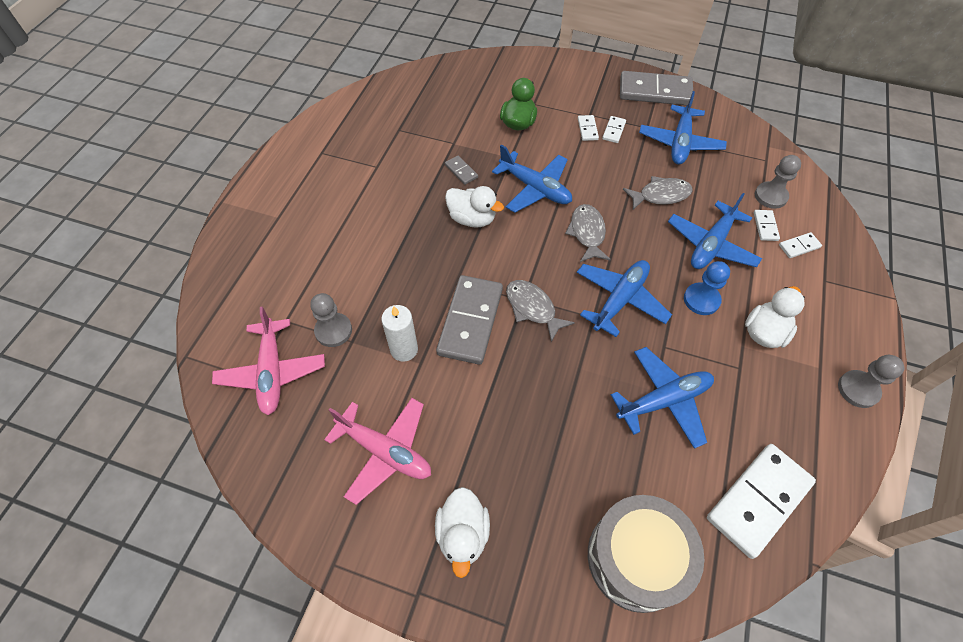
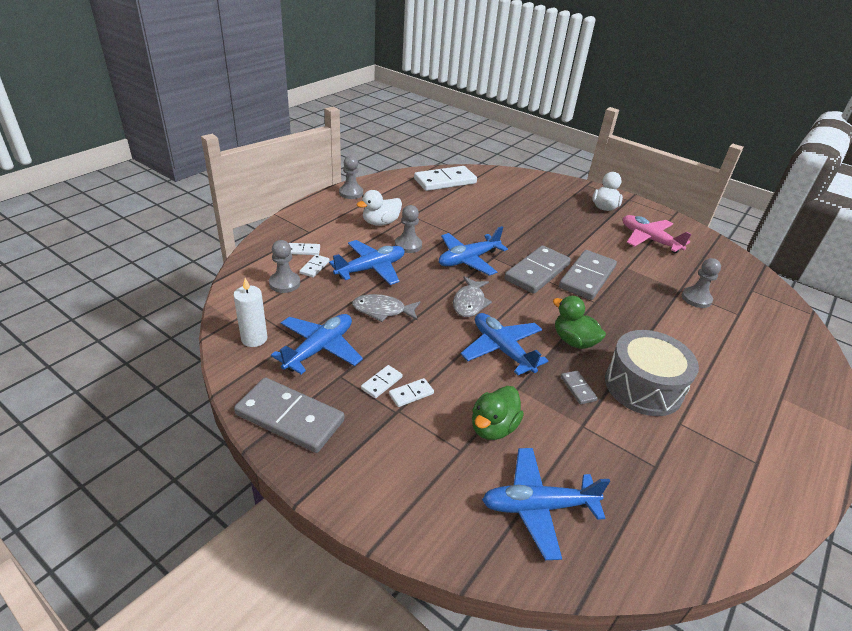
camera: 165 degrees left, 20 degrees down
pink plane [212,307,325,415] -> none
white candle [381,305,418,362] -> white candle moved to [233,278,267,347]
white duck [445,186,504,228] -> green duck [553,296,606,349]
grey fish [506,280,575,342] -> grey domino [504,245,571,294]
white domino [578,115,599,141] -> white domino turned 45 degrees clockwise [389,378,434,407]
grey drum [588,495,704,613] -> grey drum moved to [605,330,699,416]
blue plane [611,347,714,449] -> blue plane moved to [482,448,610,560]
blue pawn [684,261,730,315] -> grey pawn [395,205,422,253]

